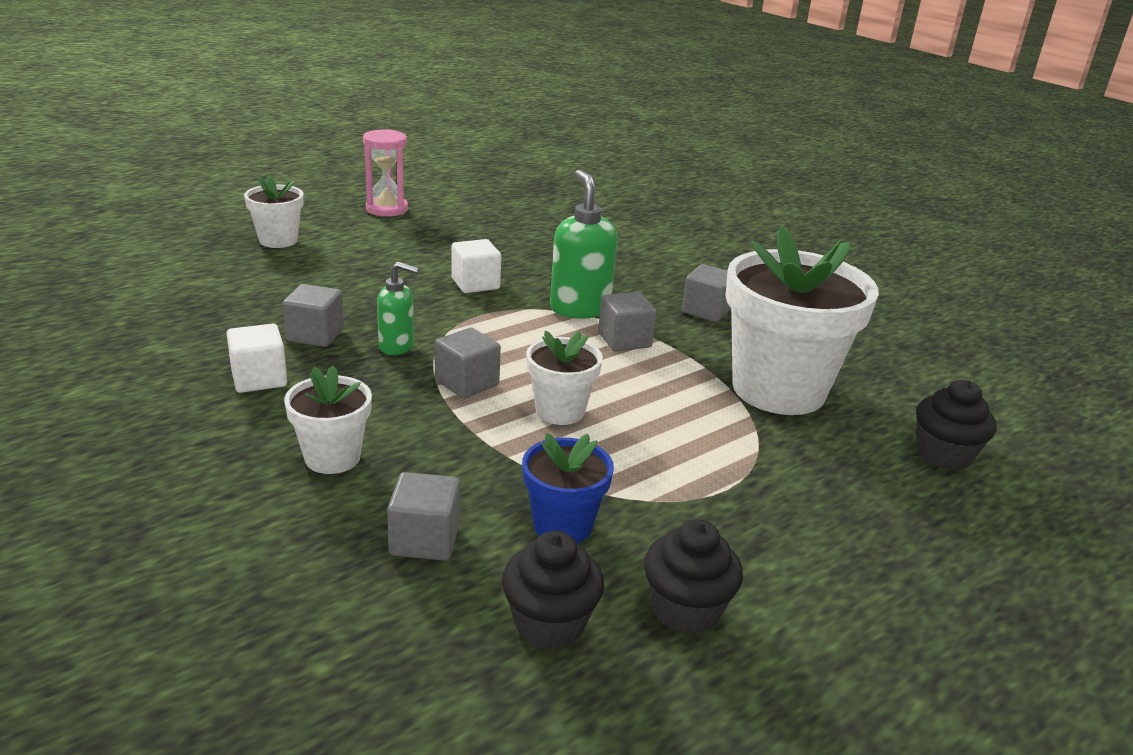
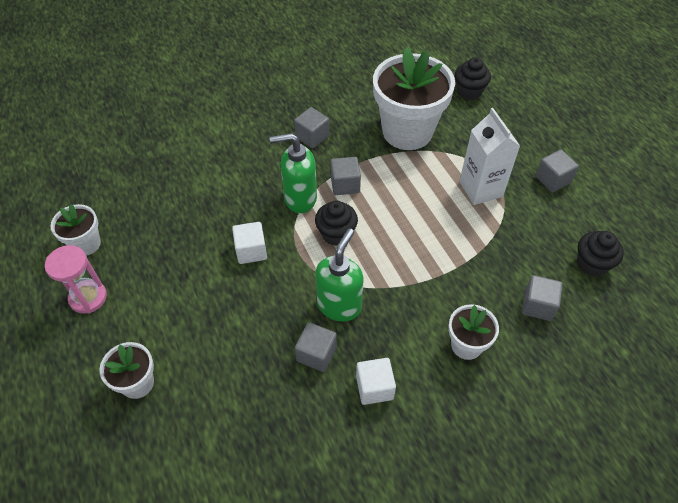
camera: 75 degrees left, 25 degrees up
green soap dispenser [377,262,419,355] -> green soap dispenser [315,228,364,322], size x1.63
grey cube [435,327,501,399] -> grey cube moved to [535,150,579,192]
blue flower pot [522,433,614,544] -> none
white flower pot [526,331,603,425] -> white flower pot moved to [51,204,101,256]
black cupcake [644,519,743,635] -> black cupcake moved to [315,200,358,246]
none -> white carton [459,108,520,205]

